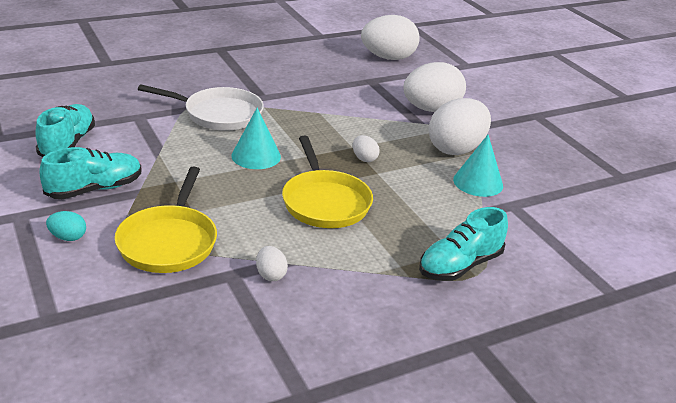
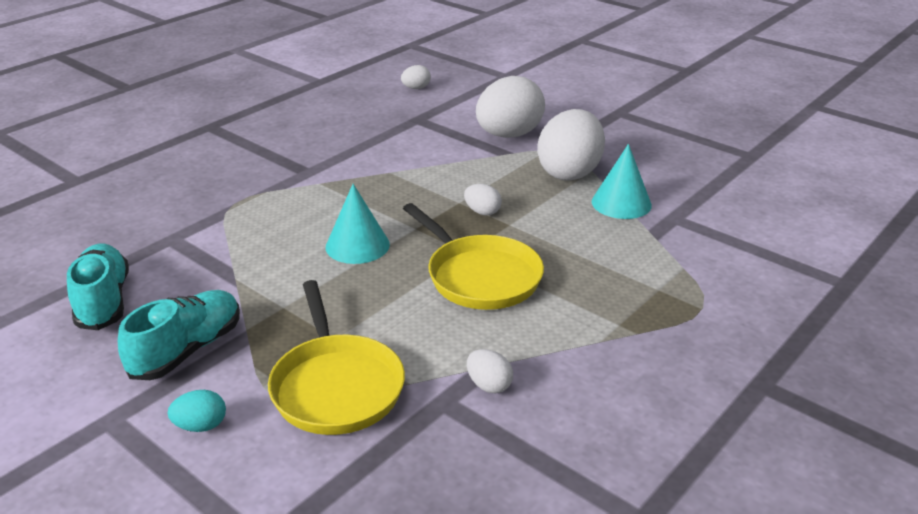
camera: 20 degrees left, 0 degrees up
white pan [138,84,264,131] -> none
white egg [361,15,420,60] -> white egg [401,65,431,89], size x0.44
turquoise shoe [419,207,508,281] -> none

